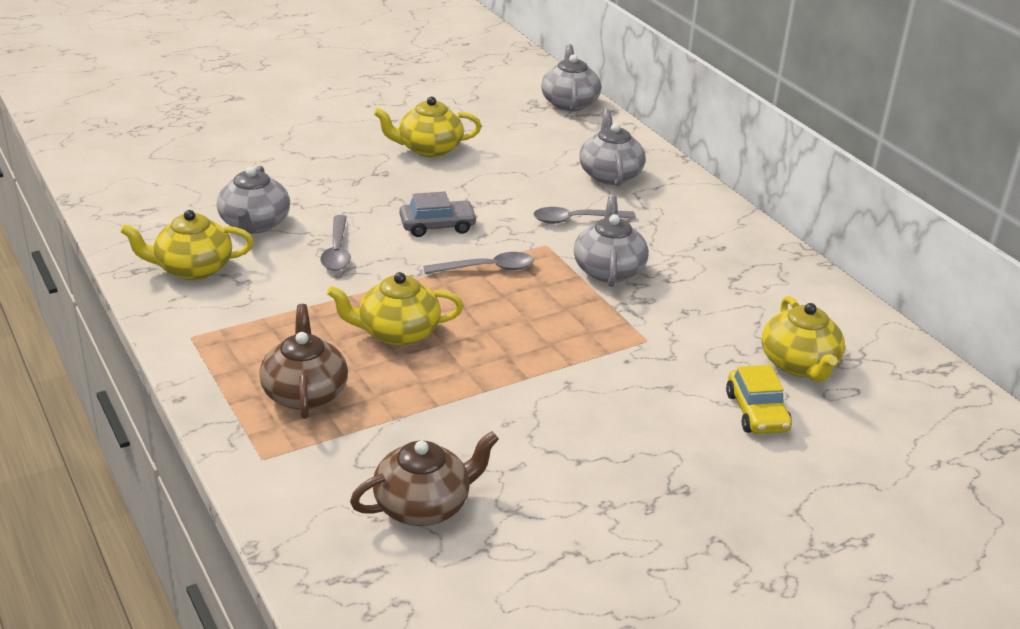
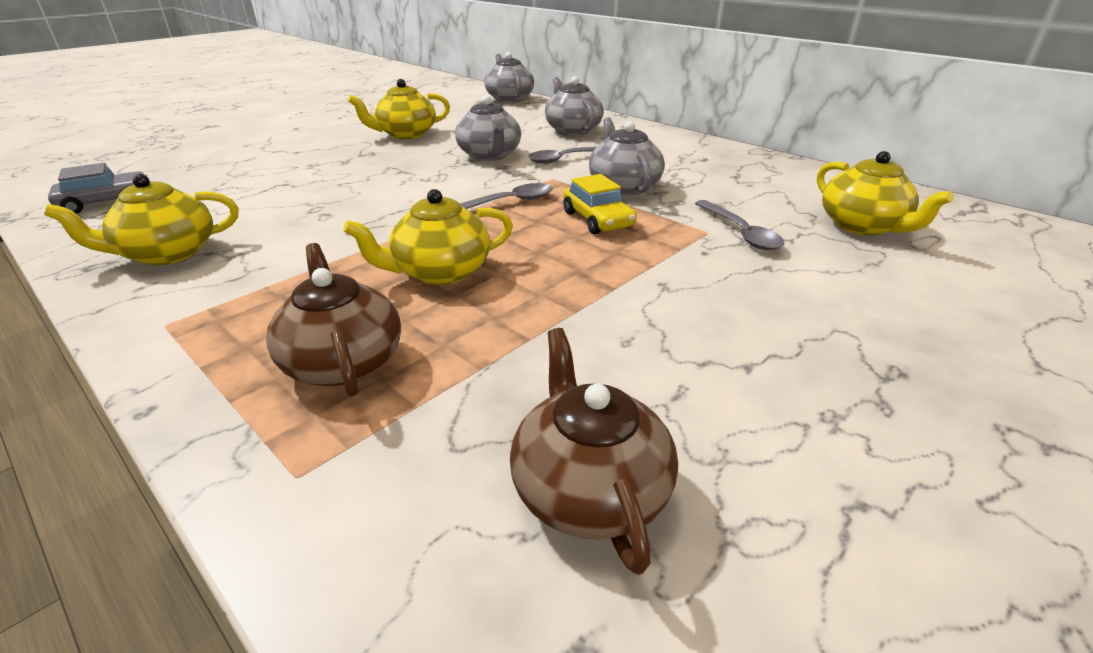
camera: 15 degrees left, 0 degrees up
grey teapot [217,166,290,234] -> grey teapot moved to [455,95,521,161]
grey spoon [320,215,351,271] -> grey spoon moved to [695,200,784,250]
brown teapot [350,431,499,526] -> brown teapot turned 60 degrees counterclockwise [510,328,678,575]
grey car [400,191,477,237] -> grey car moved to [48,163,148,214]
yellow car [726,365,792,434] -> yellow car moved to [563,174,637,234]

